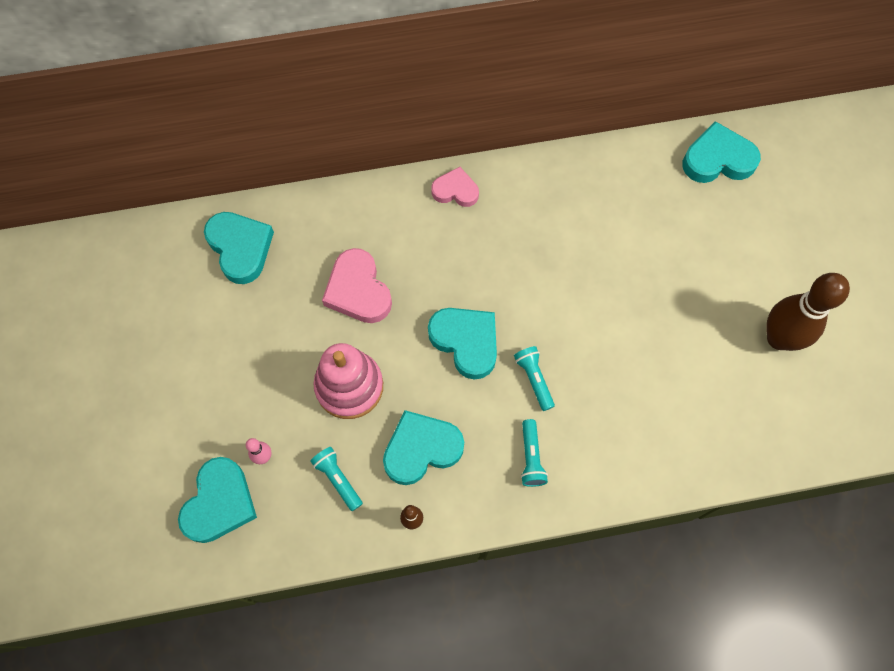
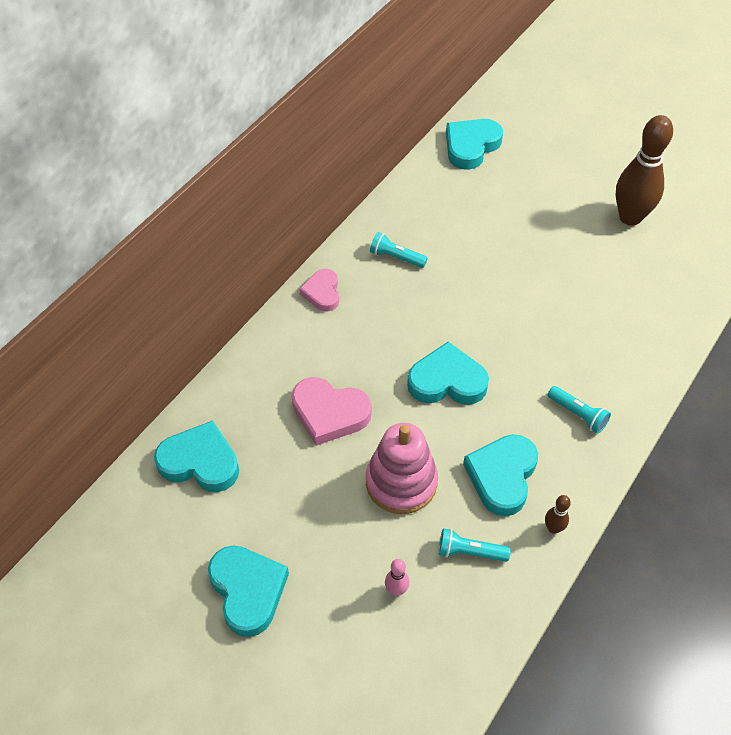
camera: 45 degrees left, 15 degrees down
turquoise heart [178,457,257,543] -> turquoise heart moved to [208,545,289,637]
pink heart [431,167,479,207] -> pink heart turned 60 degrees counterclockwise [299,269,339,312]
turquoise flashlight [514,346,555,411] -> turquoise flashlight moved to [370,232,428,268]

